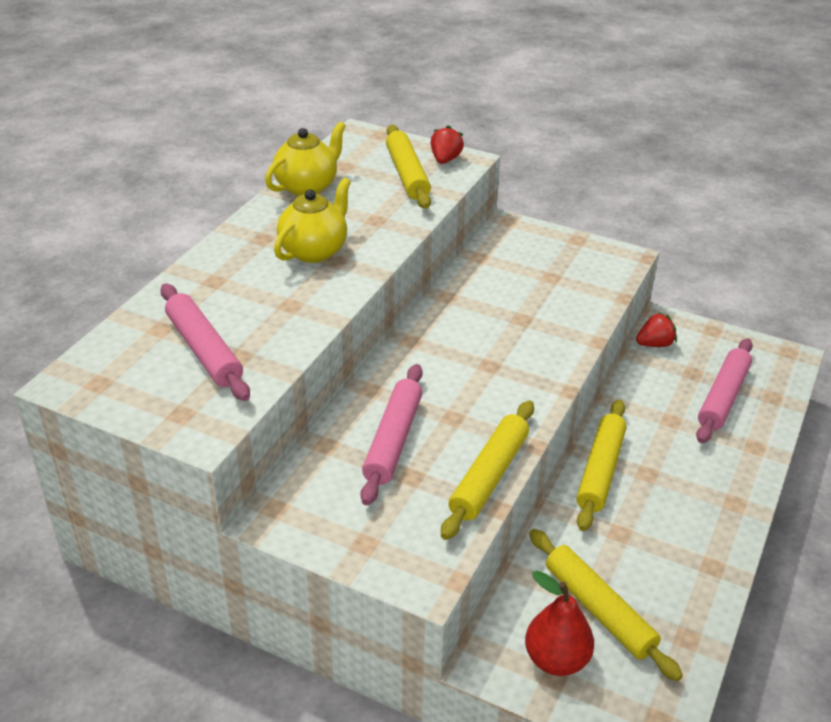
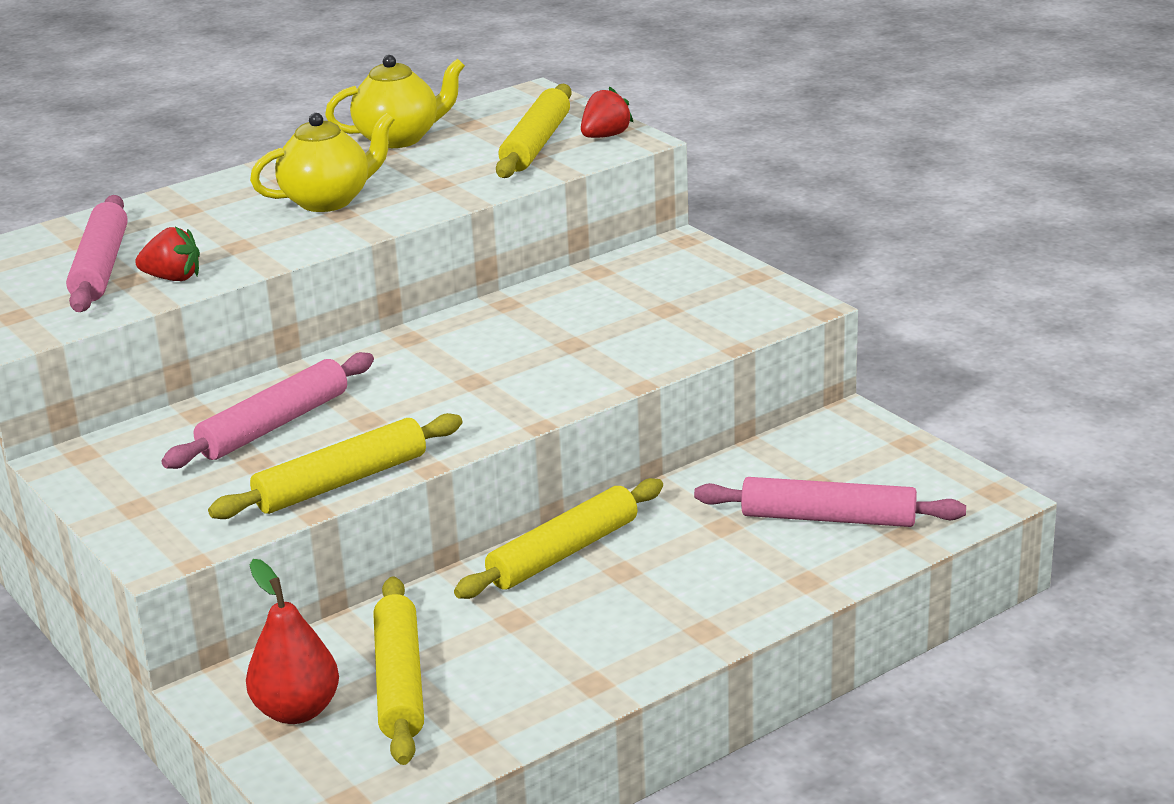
camera: 30 degrees right, 10 degrees down
red strawberry [636,312,677,347] -> red strawberry moved to [135,227,200,281]
pink rolling pin [696,338,753,443] -> pink rolling pin turned 45 degrees clockwise [694,477,966,527]

